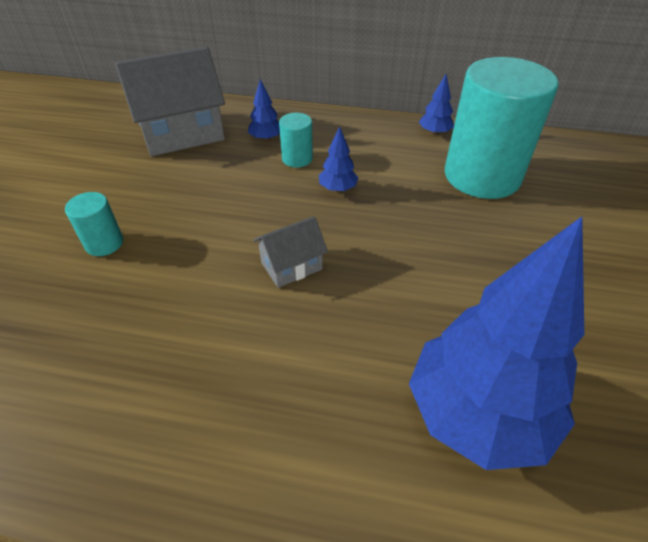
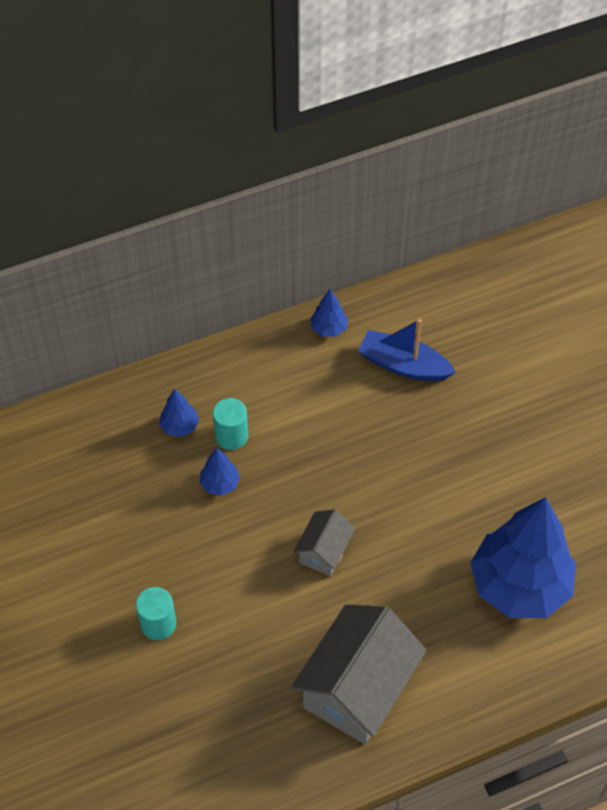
camera: 35 degrees left, 10 degrees up
grey house [115,47,225,156] -> grey house moved to [291,604,427,744]
blue tree [319,127,358,192] -> blue tree moved to [200,448,240,496]
turquoise cylinder [445,57,559,199] -> blue boat [358,319,456,381]

